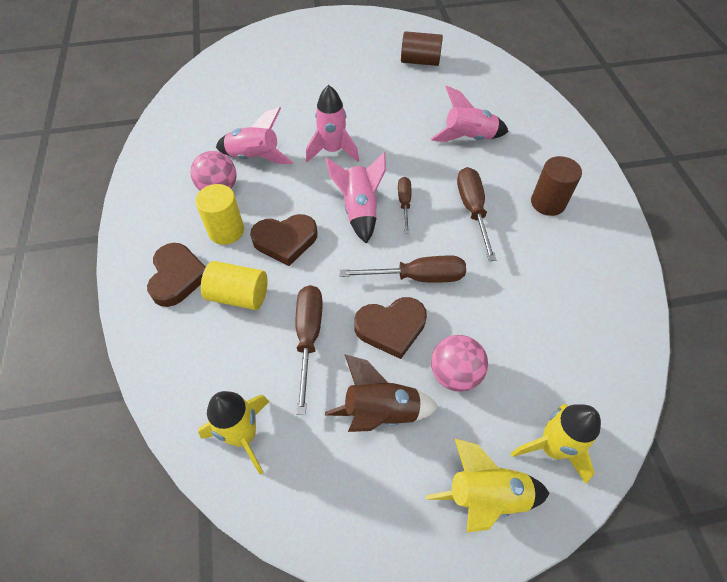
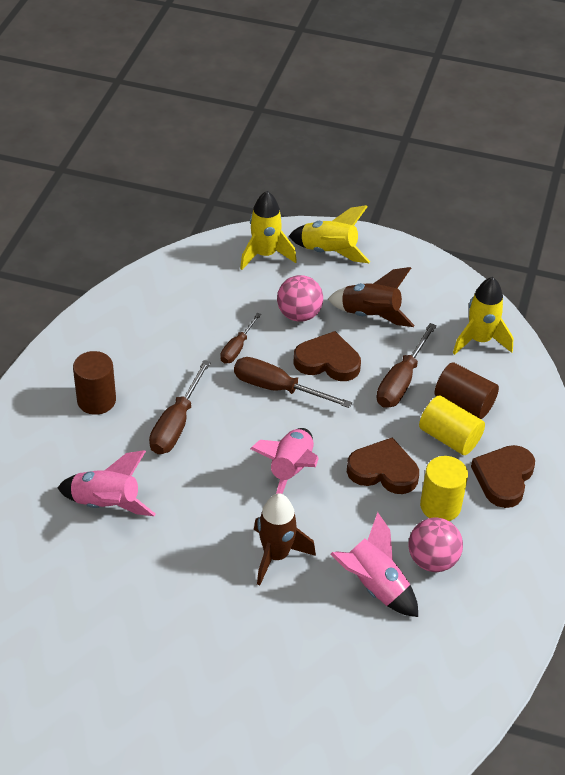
camera: 155 degrees left, 10 degrees down
pink rocket [306,85,359,162] -> brown rocket [254,493,316,586]
brown screwdriver [398,177,412,233] -> brown screwdriver moved to [220,313,261,364]
brown cylinder [401,31,443,66] -> brown cylinder moved to [435,362,499,419]

